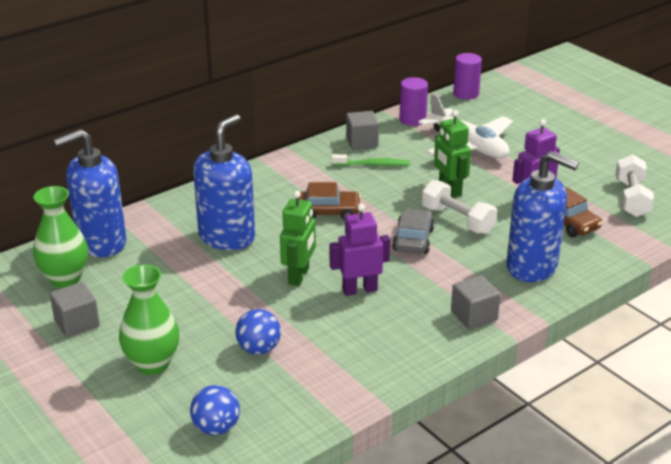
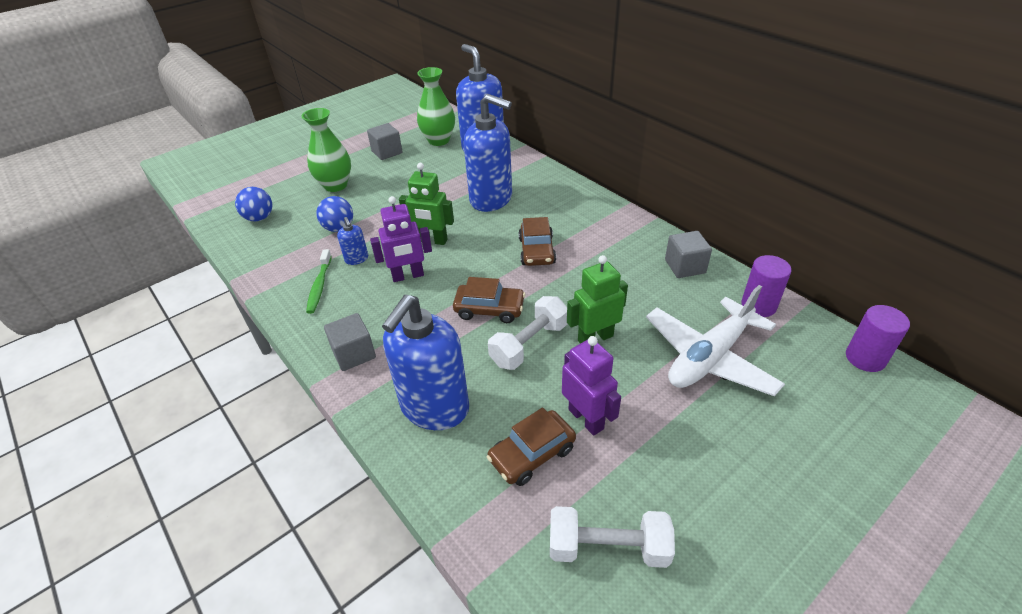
camera: 90 degrees right, 10 degrees up
purple robot [330,204,390,296] -> purple robot turned 90 degrees clockwise [370,196,432,282]
green toothbrush [332,154,410,166] -> green toothbrush moved to [306,249,332,314]
grey car [392,209,435,254] -> brown car [453,277,526,323]
none -> blue soap dispenser [337,217,368,265]

